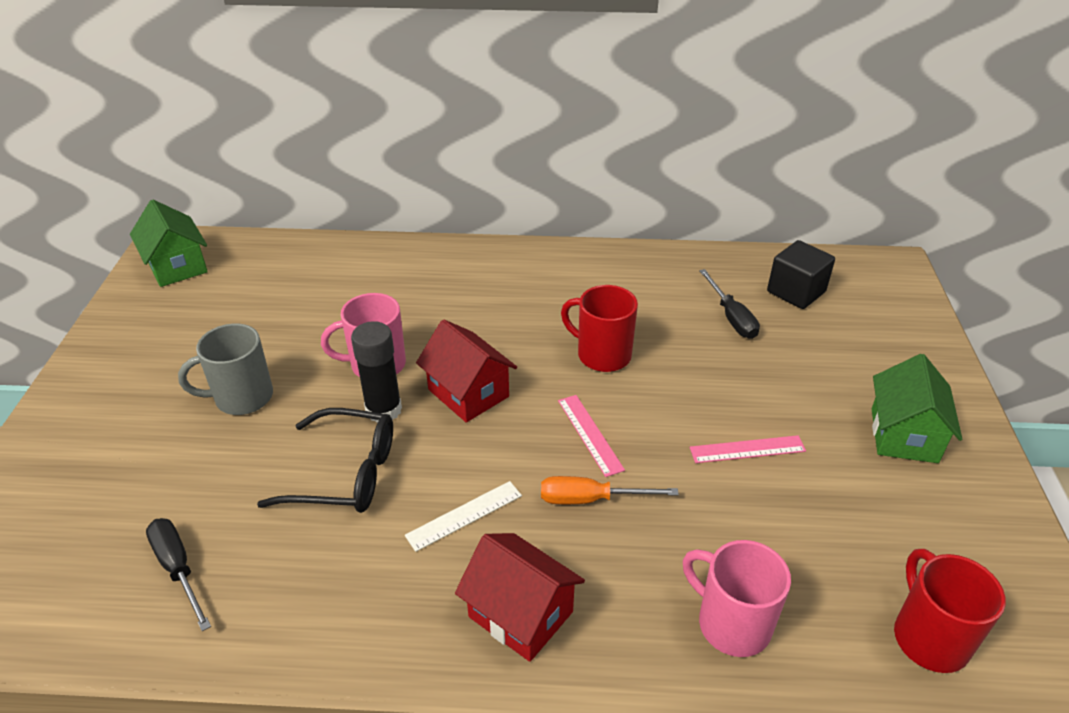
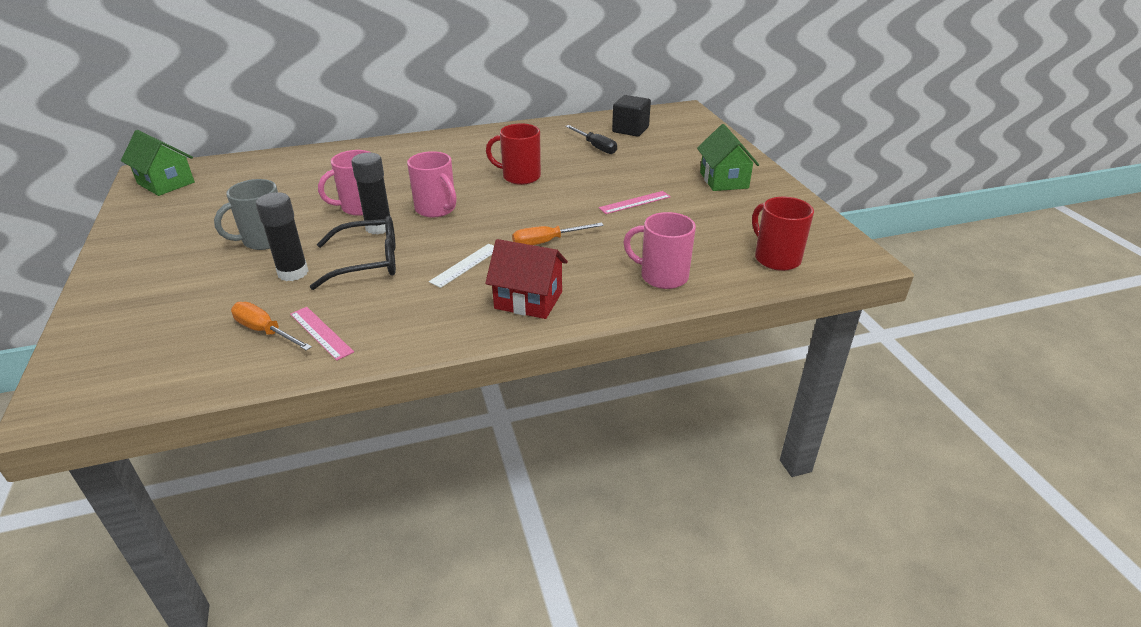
camera: 20 degrees left, 5 degrees down
black screwdriver [146,518,211,631] -> orange screwdriver [231,302,312,351]
red house [416,319,517,423] -> pink mug [407,151,456,218]
pink ruler [558,395,625,477] -> pink ruler moved to [290,307,354,361]
none -> black glue stick [256,192,308,281]

